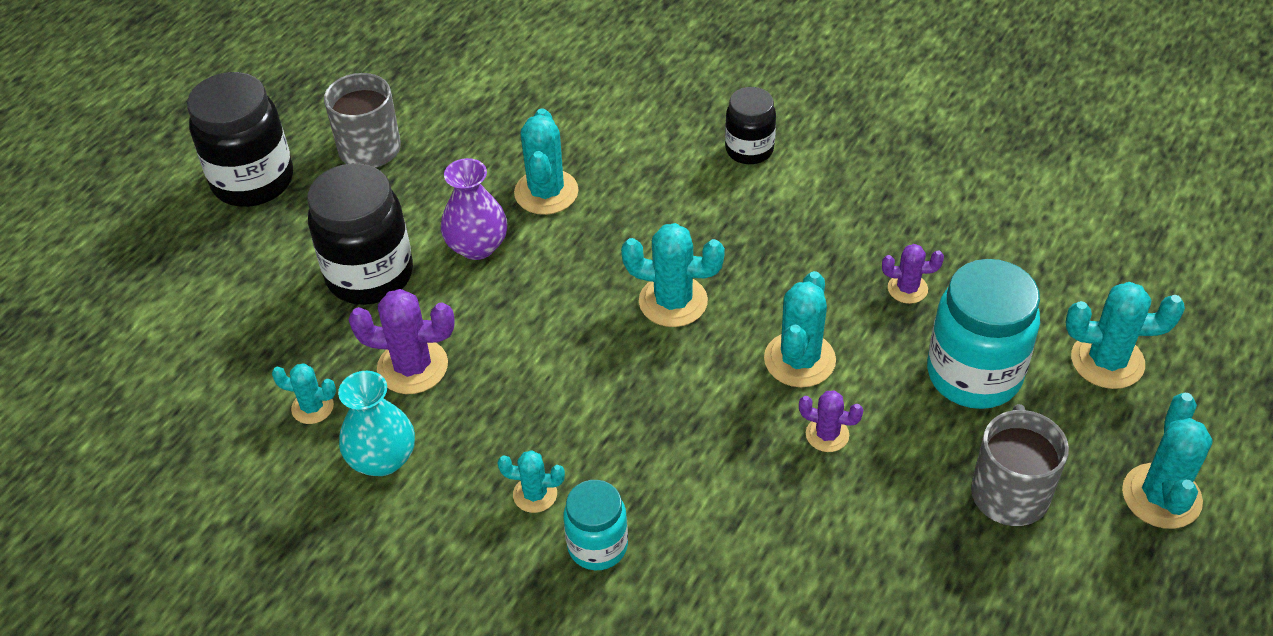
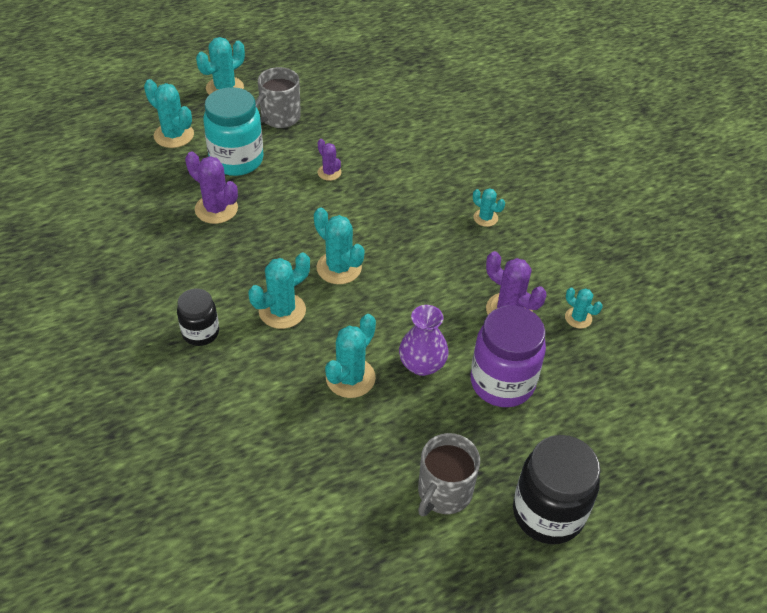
camera: 150 degrees left, 0 degrees up
black jar [307,163,413,305] -> purple jar [470,305,546,407]
turquoise vase [338,371,415,476] -> none
turquoise jar [564,480,628,570] -> none
turquoise cactus [764,271,836,387] -> turquoise cactus moved to [248,253,310,329]
purple cactus [882,244,944,304] -> purple cactus [185,152,238,224], size x1.72

